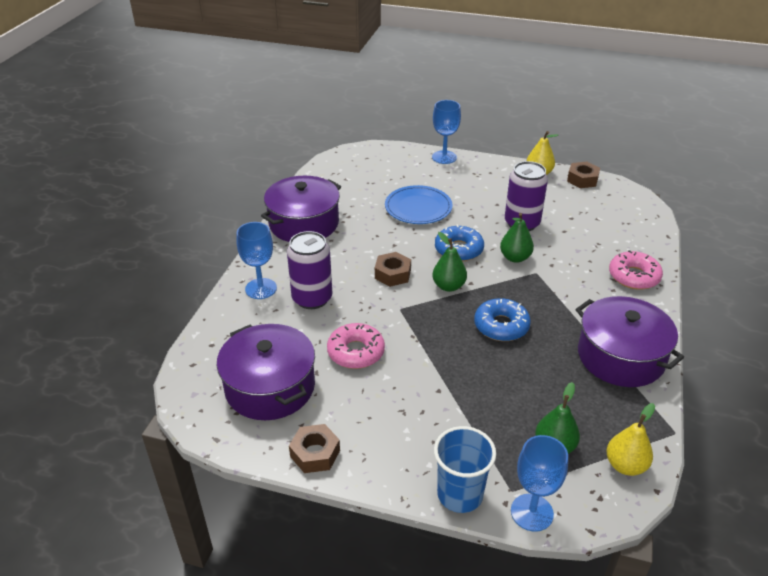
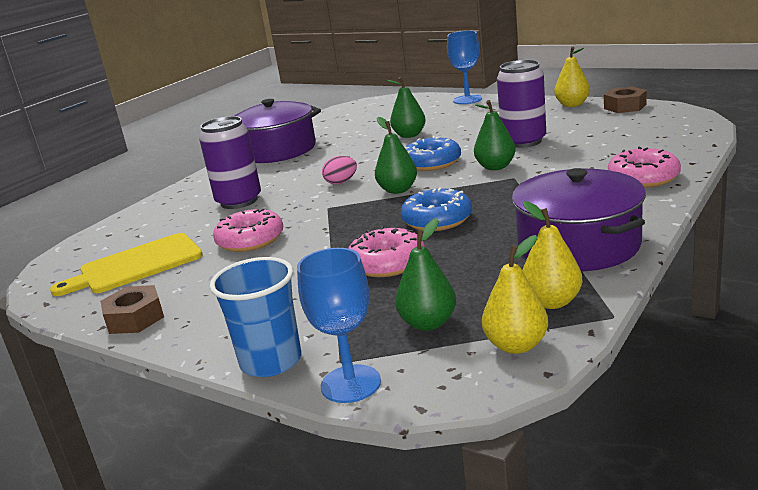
camera: 20 degrees right, 15 degrees down
purple pot [217,324,315,420] -> yellow cutting board [50,233,203,296]
blue goblet [236,222,277,299] -> none
brown nut [375,252,411,287] -> pink egg [322,156,357,185]
blue plate [385,185,453,224] -> green pear [386,77,426,138]
none -> pink donut [348,226,425,277]
none -> yellow pear [522,201,583,309]

